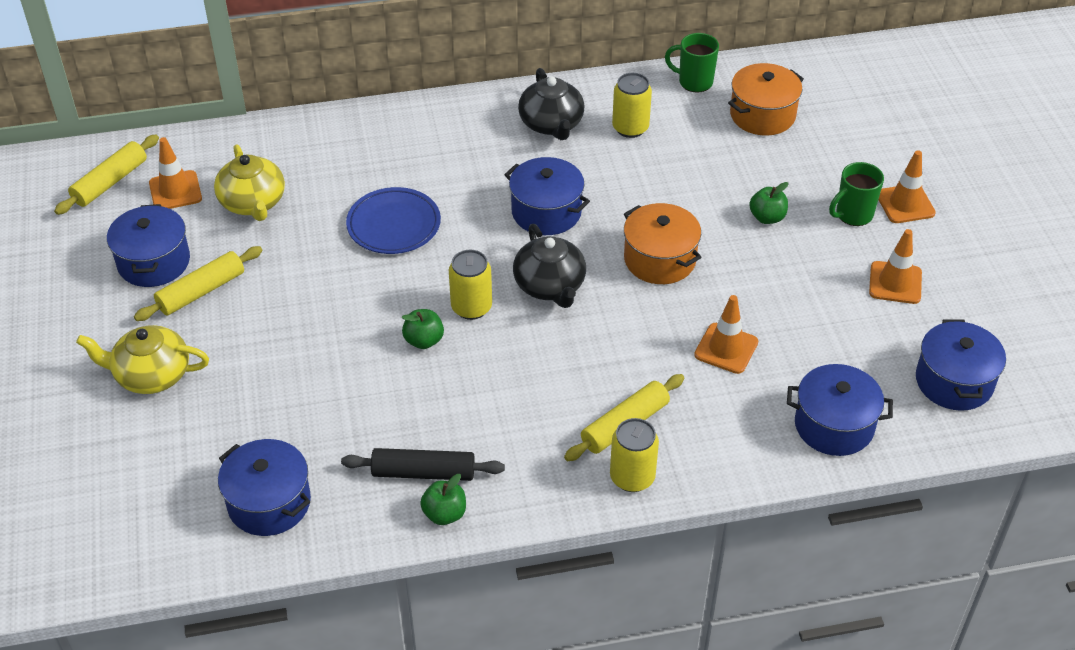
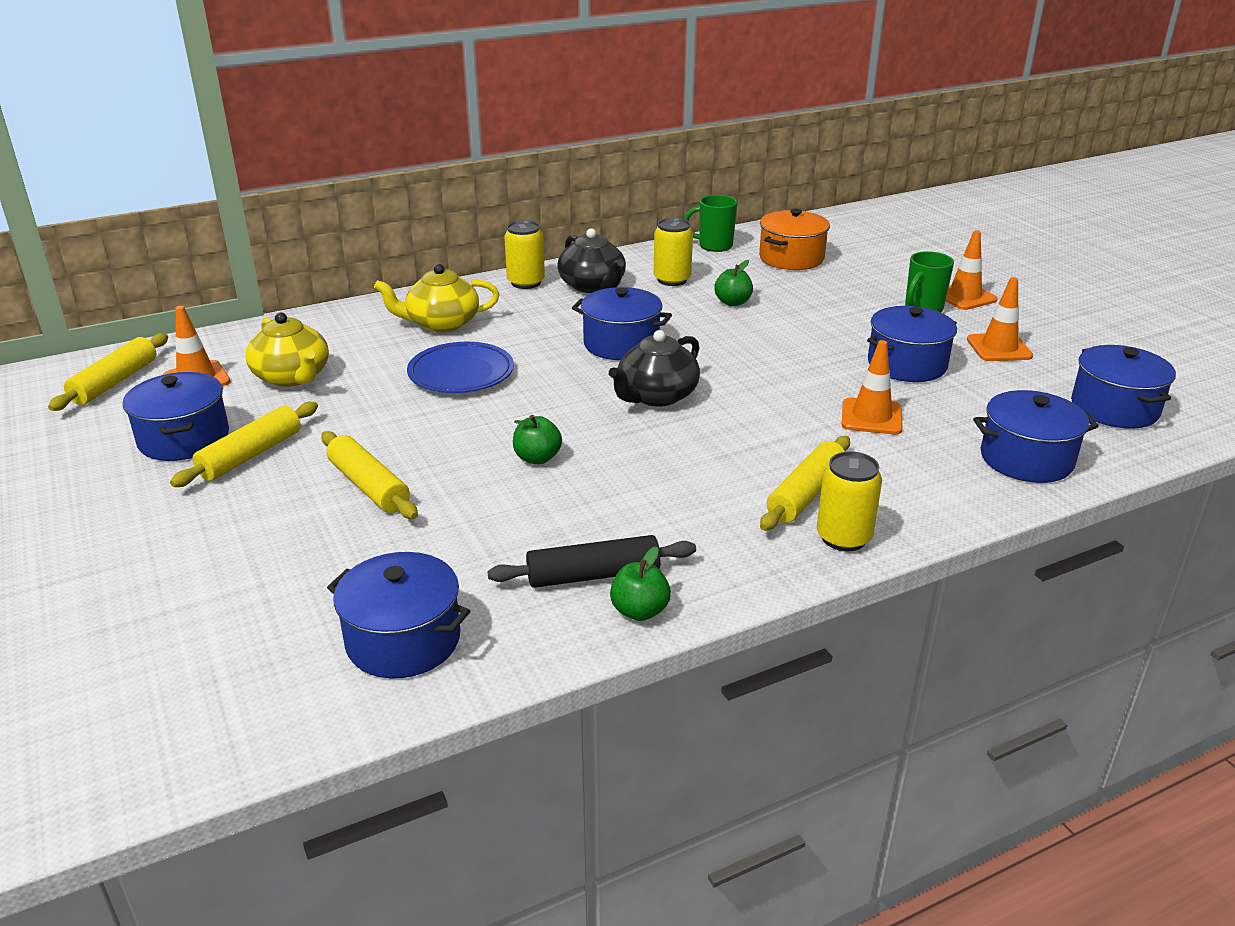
camera: 15 degrees left, 15 degrees down
yellow teapot [76,325,209,394] -> yellow teapot moved to [374,264,499,333]
yellow can [449,250,492,320] -> yellow can moved to [504,220,545,289]
black teapot [513,224,586,308] -> black teapot turned 75 degrees clockwise [609,330,700,407]
orange pot [624,203,702,284] -> none
green apple [749,182,788,224] -> green apple moved to [714,260,753,306]
none -> yellow rolling pin [321,431,418,519]
none -> blue pot [867,306,957,382]

